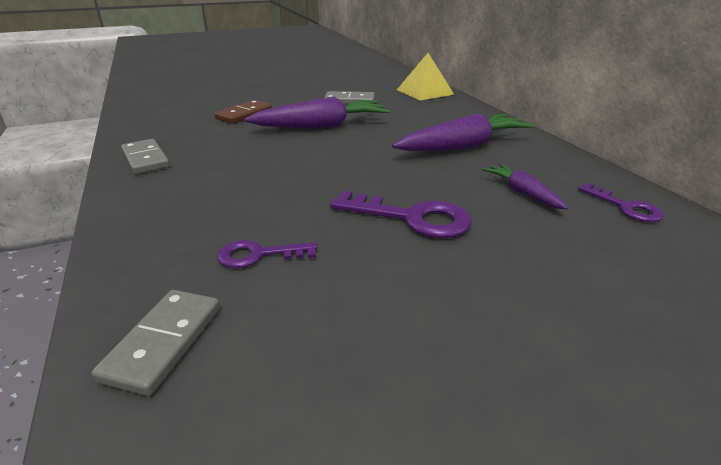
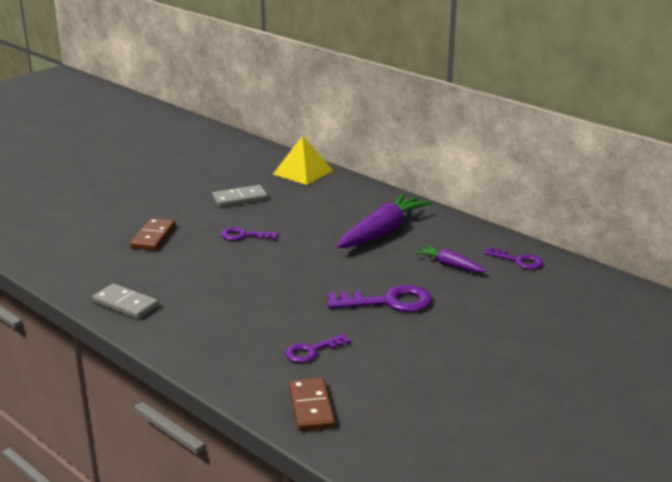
camera: 25 degrees left, 5 degrees down
grey domino [92,290,220,396] -> brown domino [289,378,335,431]
purple carrot [245,97,389,129] -> purple key [221,227,278,241]

